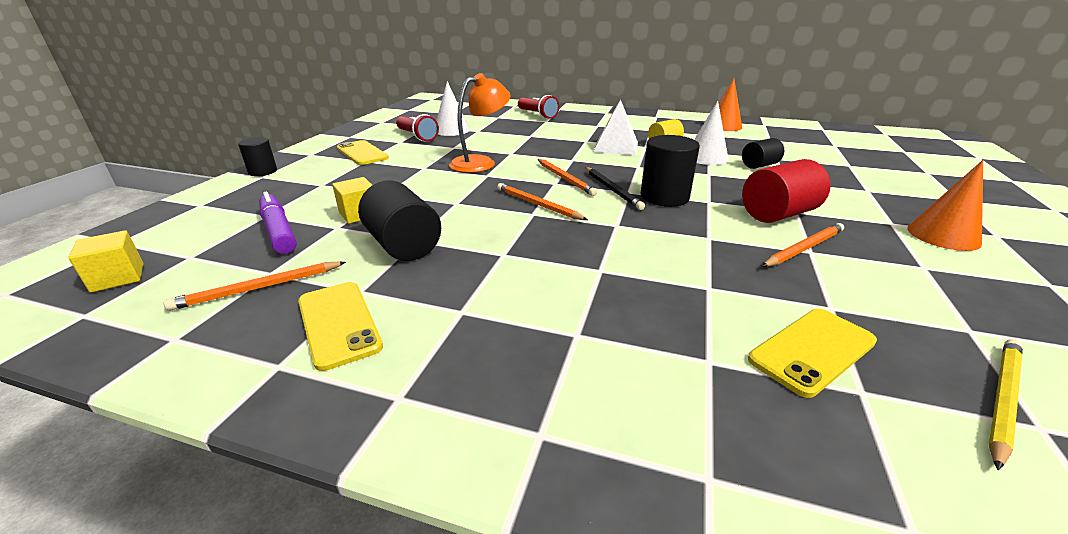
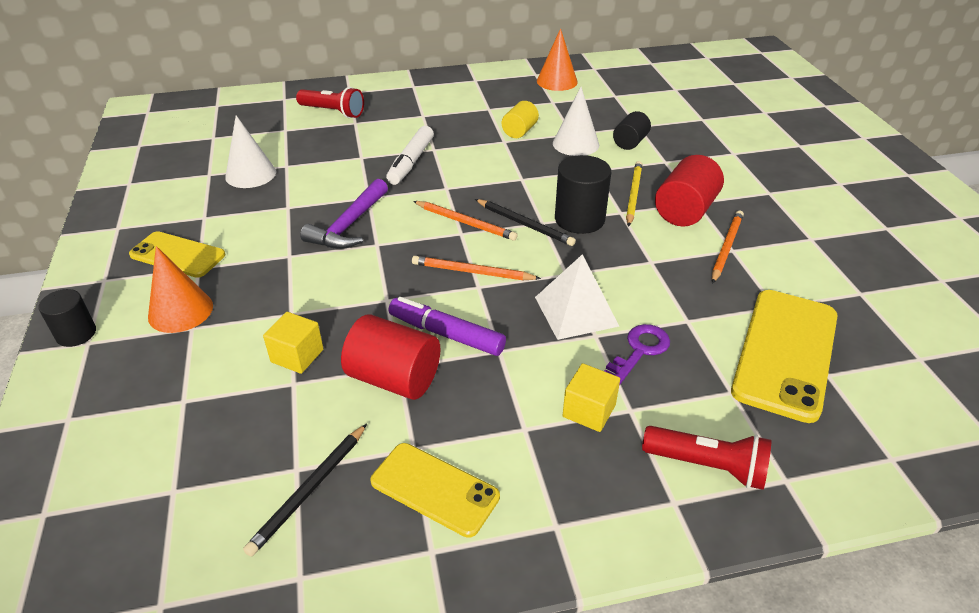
camera: 30 degrees left, 10 degrees up
yellow cube [68,231,144,293] -> yellow cube moved to [562,363,620,432]
orange pencil [164,261,346,311] -> black pencil [243,424,367,556]
purple marker [259,192,297,254] -> purple marker moved to [389,297,506,356]
black cylinder [358,181,441,261] -> red cylinder [341,314,441,400]
red flashlight [396,114,439,142] -> red flashlight moved to [642,426,771,490]
orange lamp [449,73,511,173] -> purple hammer [300,179,388,249]
white pyramid [593,99,638,155] -> white pyramid moved to [535,254,619,340]
yellow phone [748,309,877,398] -> yellow phone [731,290,837,423], size x1.61
orange cone [907,160,983,251] -> orange cone moved to [148,246,213,333]
yellow pencil [989,339,1023,470] -> yellow pencil moved to [626,161,643,227]
none -> white marker [386,126,434,185]
none -> purple key [605,324,670,386]

